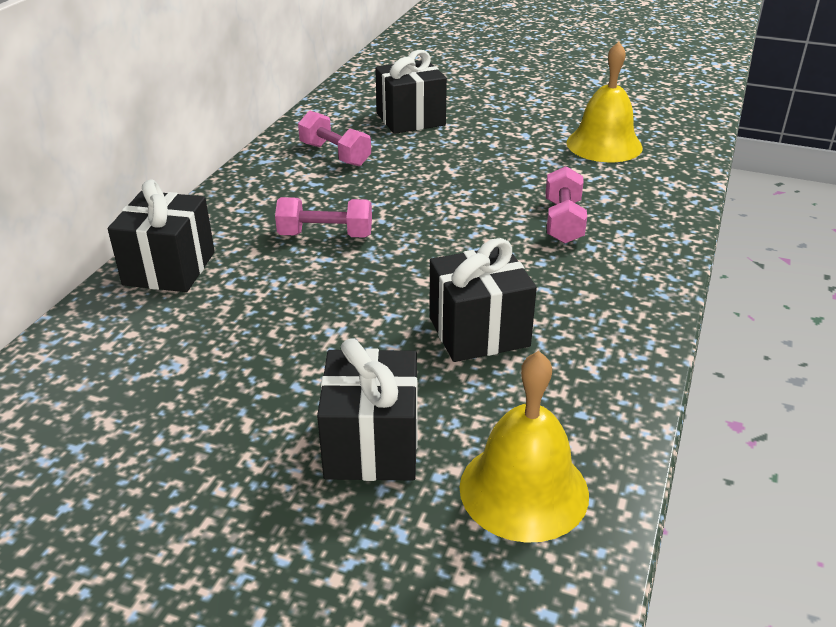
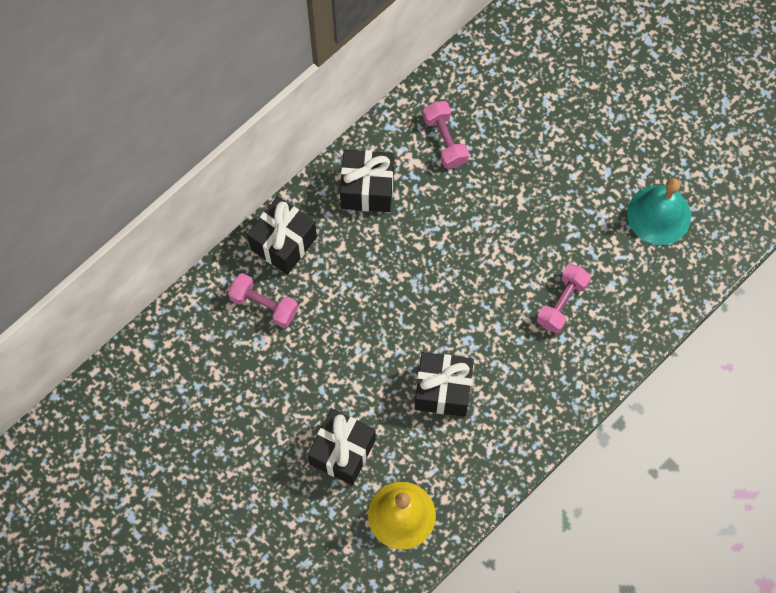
camera: 25 degrees right, 35 degrees up
pink dumbbell [275,197,372,238] -> pink dumbbell moved to [228,273,298,328]
black gift [375,50,447,134] -> black gift moved to [340,150,394,212]
yellow bell [567,41,643,162] -> turquoise bell [627,178,691,245]

